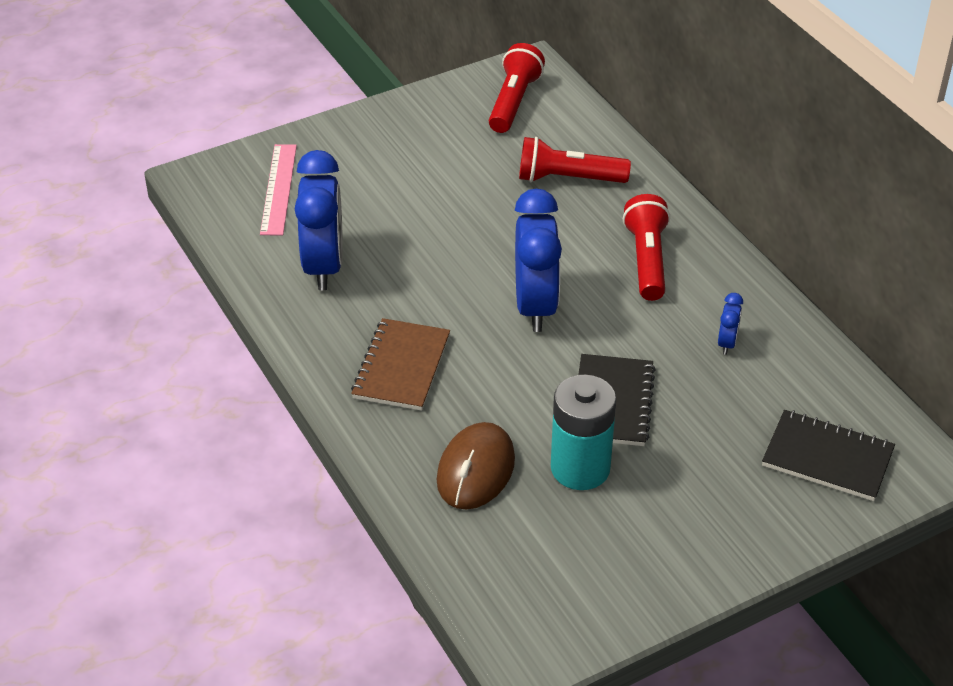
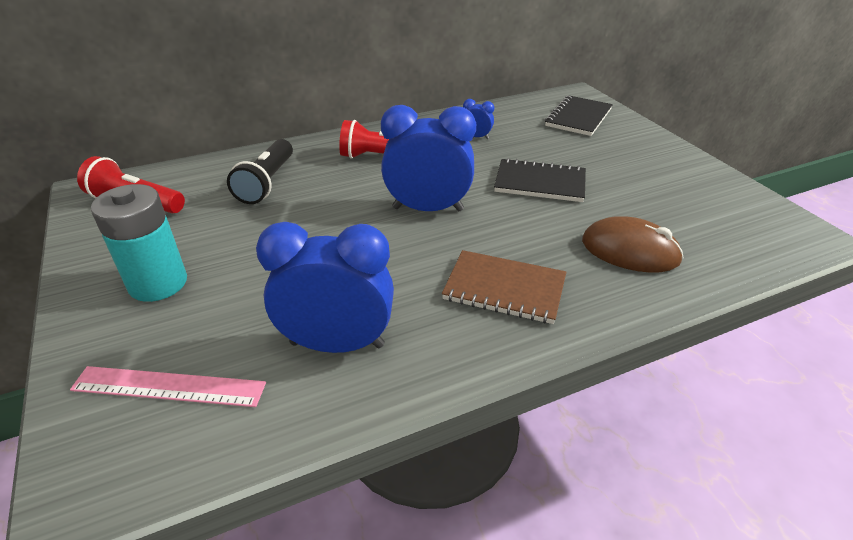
camera: 85 degrees left, 5 degrees down
red flashlight [519,137,631,183] -> black flashlight [227,139,293,204]
turquoise battery [551,375,616,490] -> turquoise battery moved to [91,184,187,302]

